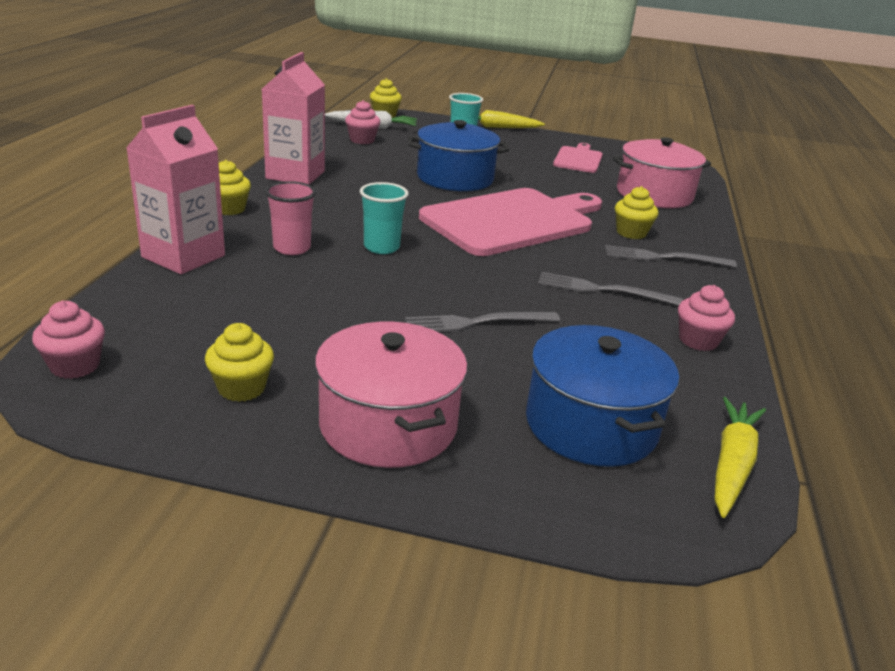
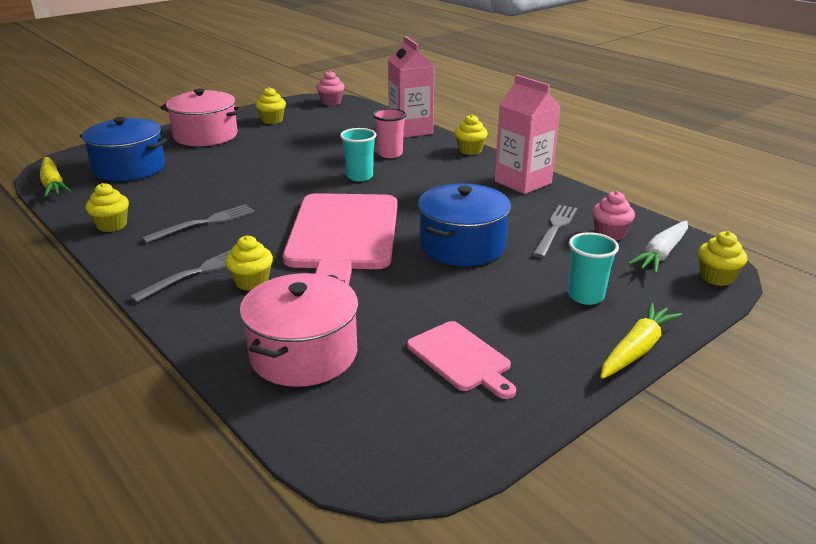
camera: 130 degrees right, 0 degrees up
grey fork [405,312,560,332] -> grey fork moved to [532,205,577,258]
pink cupcake [678,285,735,351] -> yellow cupcake [85,183,129,232]

